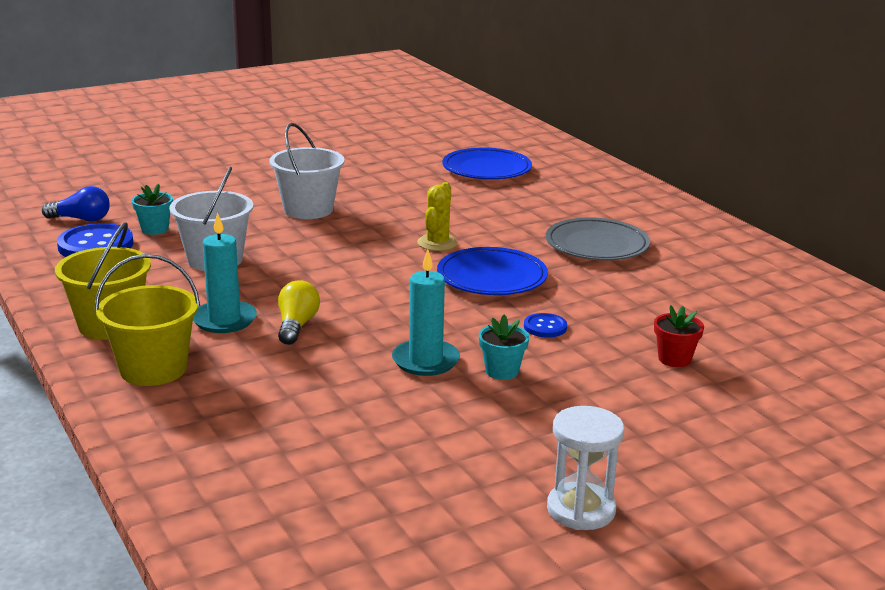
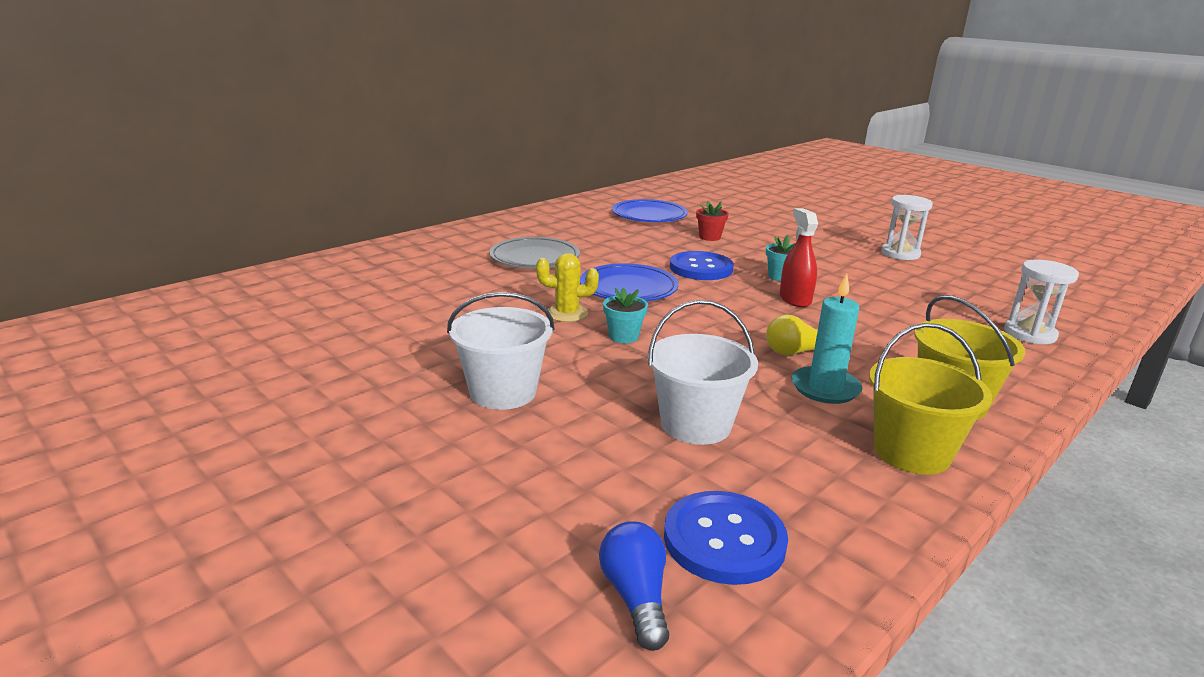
camera: 105 degrees left, 0 degrees up
turquoise flower pot [132,183,173,235] -> turquoise flower pot moved to [603,288,648,343]
turquoise candle [392,250,460,376] -> red spray bottle [780,208,818,307]
blue plate [442,148,532,179] -> blue plate moved to [612,199,688,222]
blue button [524,313,567,338] -> blue button [670,251,734,280], size x1.91
none -> white hourglass [1004,259,1079,344]

